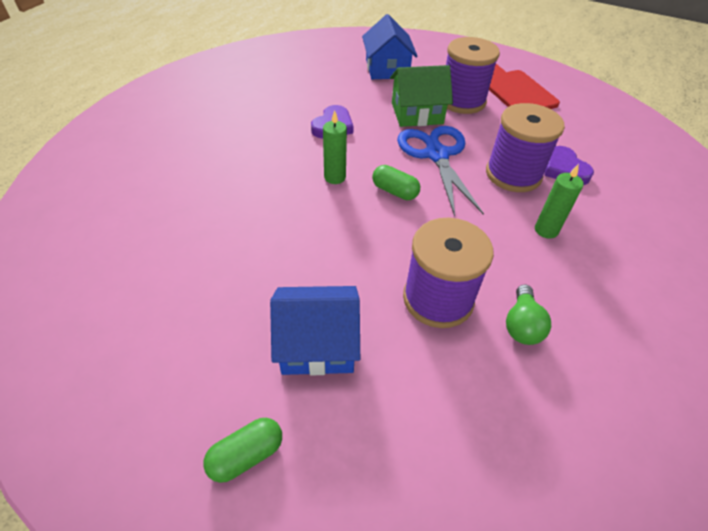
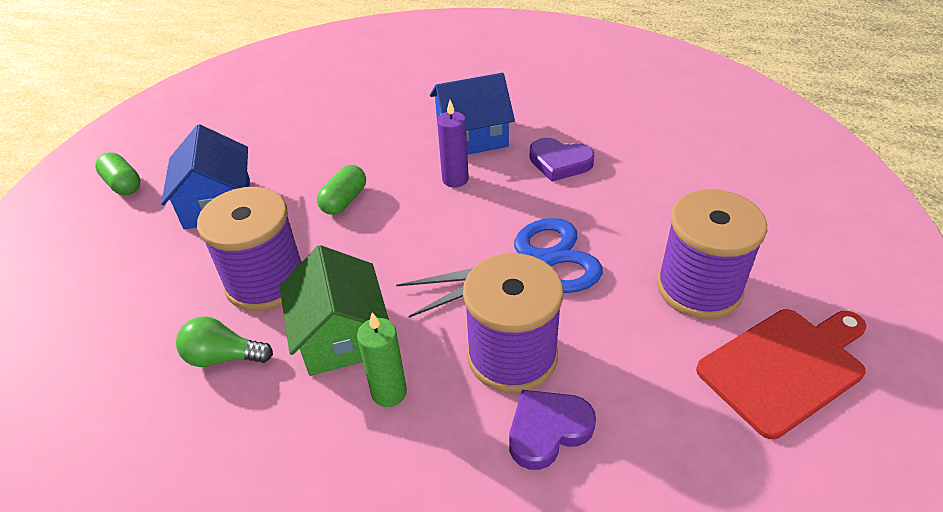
camera: 85 degrees right, 5 degrees down
green candle [323,111,347,184] -> purple candle [437,100,469,188]
blue house [362,14,418,79] -> blue house moved to [430,73,515,155]
green capsule [372,165,420,200] -> green capsule moved to [317,165,366,215]
green house [390,65,453,127] -> green house moved to [280,245,389,376]

